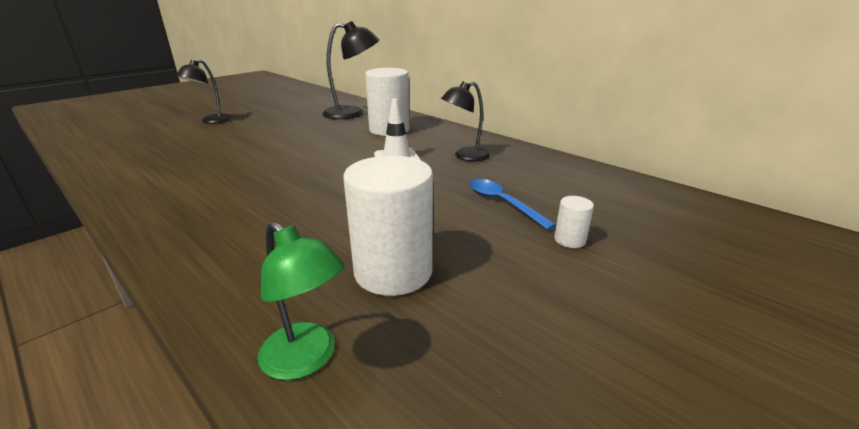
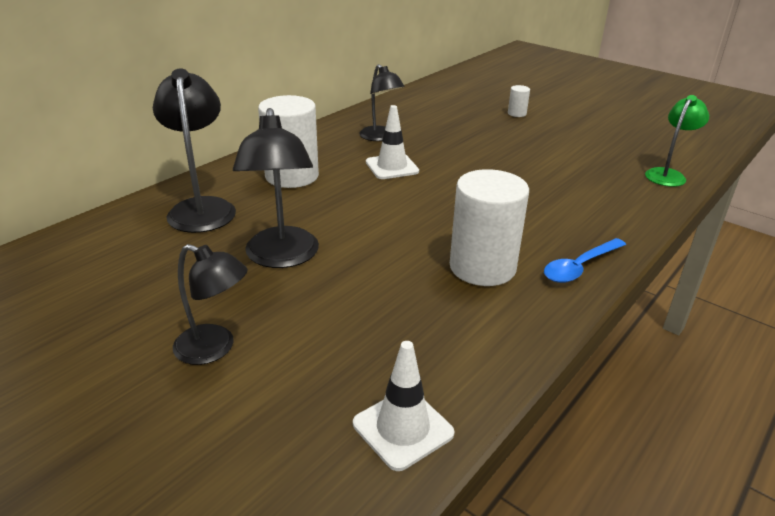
camera: 95 degrees left, 5 degrees up
white cylinder [343,156,433,296] -> white cylinder moved to [450,169,529,286]
blue spoon [469,179,556,230] -> blue spoon moved to [544,238,626,283]
none -> black lamp [233,108,319,268]
none -> white traffic cone [353,341,454,471]

